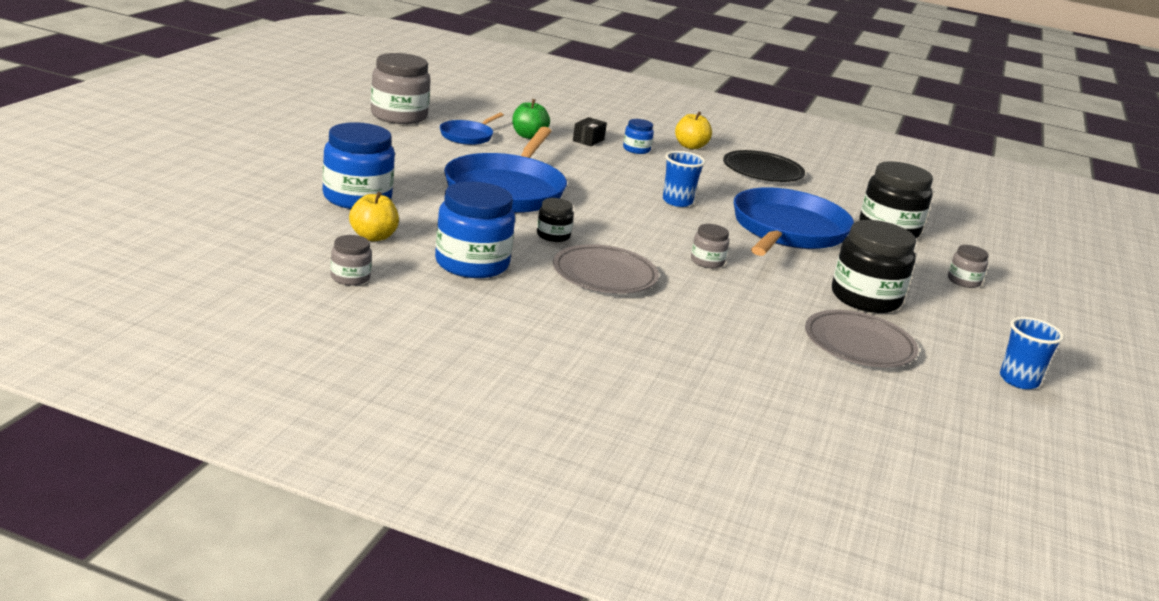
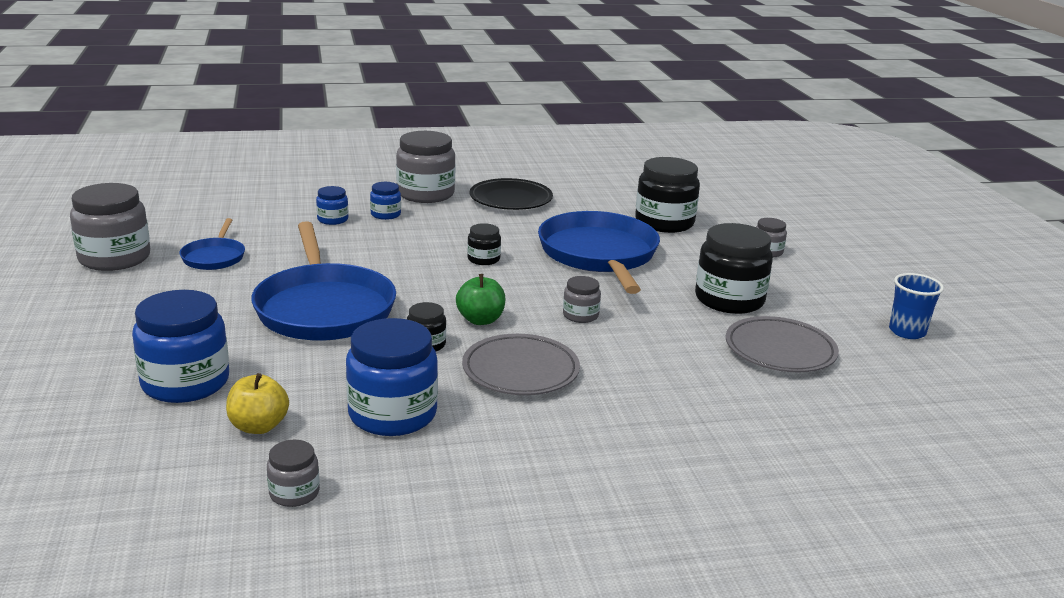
camera: 30 degrees left, 0 degrees up
green apple [512,99,550,139] -> green apple moved to [456,274,506,325]
black box [573,117,607,147] -> blue jar [316,186,348,225]
blue cup [663,151,706,207] -> black jar [467,223,501,265]
yellow apple [675,112,712,149] -> grey jar [396,131,455,203]

